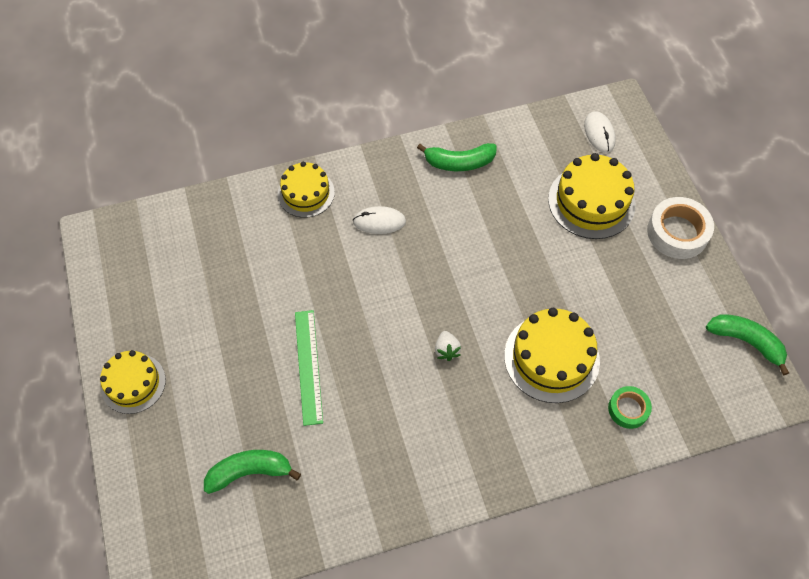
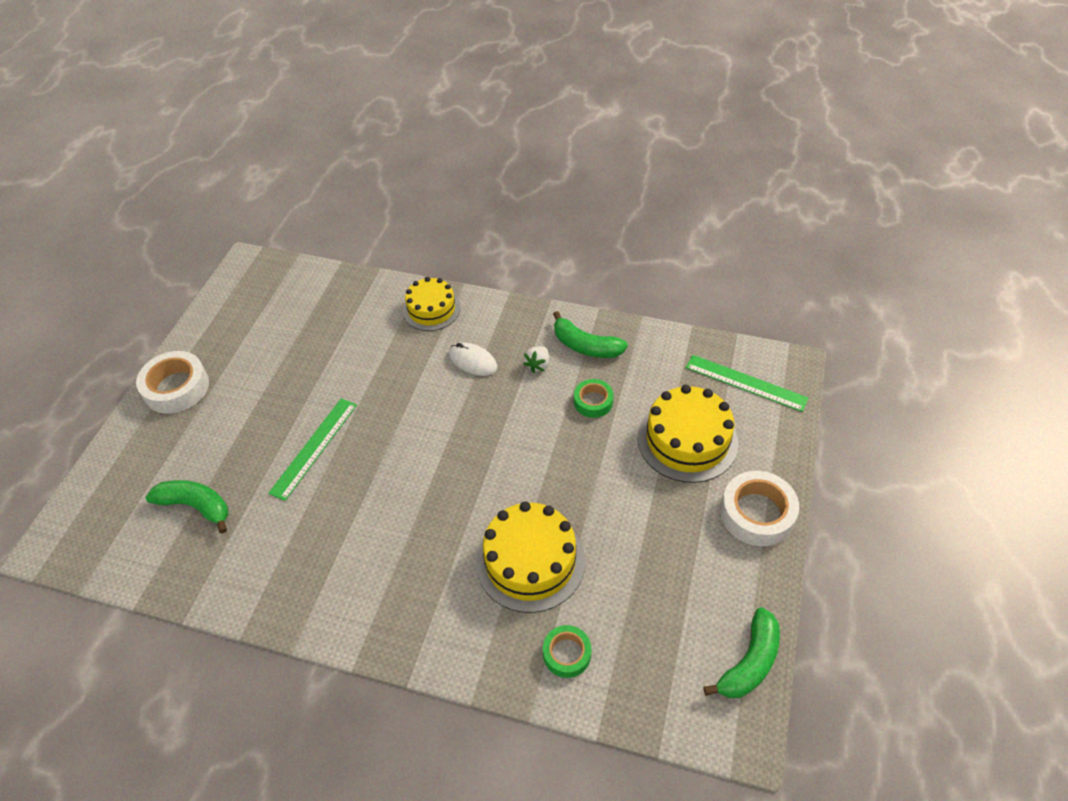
camera: 35 degrees right, 10 degrees down
yellow cake [100,350,166,414] -> white tape [136,351,209,413]
white strawberry [435,331,461,361] -> white strawberry moved to [523,346,549,373]
white mouse [584,111,616,153] -> green ruler [686,355,809,412]
green banana [706,314,789,376] -> green banana turned 60 degrees clockwise [703,607,780,698]
none -> green tape [574,379,614,418]

